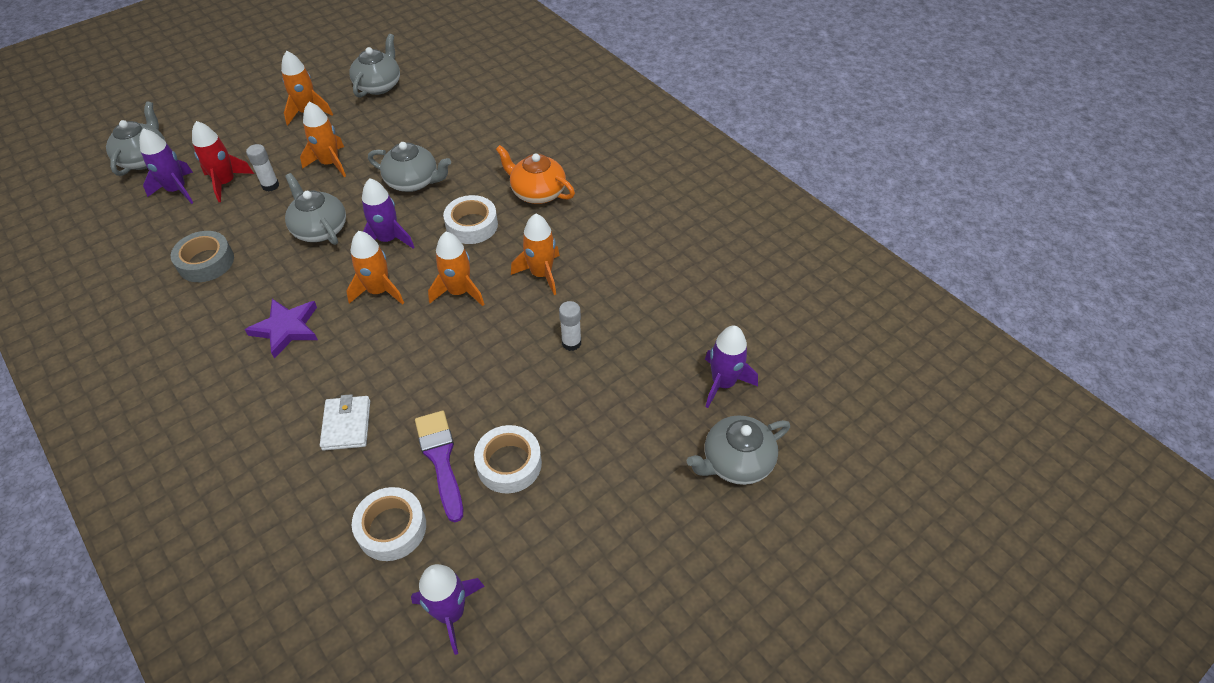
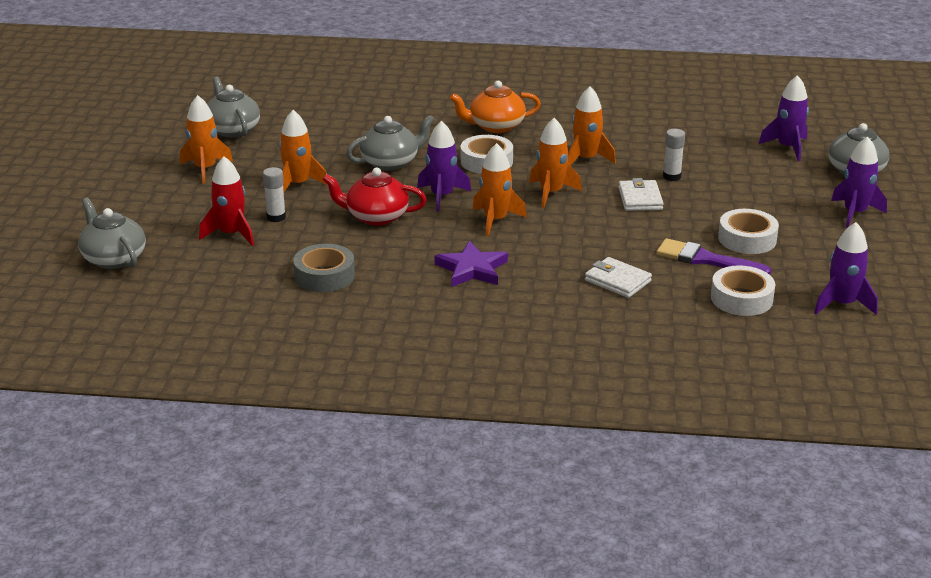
camera: 45 degrees left, 20 degrees down
purple rocket [139,128,193,204] -> purple rocket moved to [831,137,887,228]
grey teapot [285,173,346,245] -> red teapot [322,168,427,226]
none -> white wallet [618,178,664,211]

